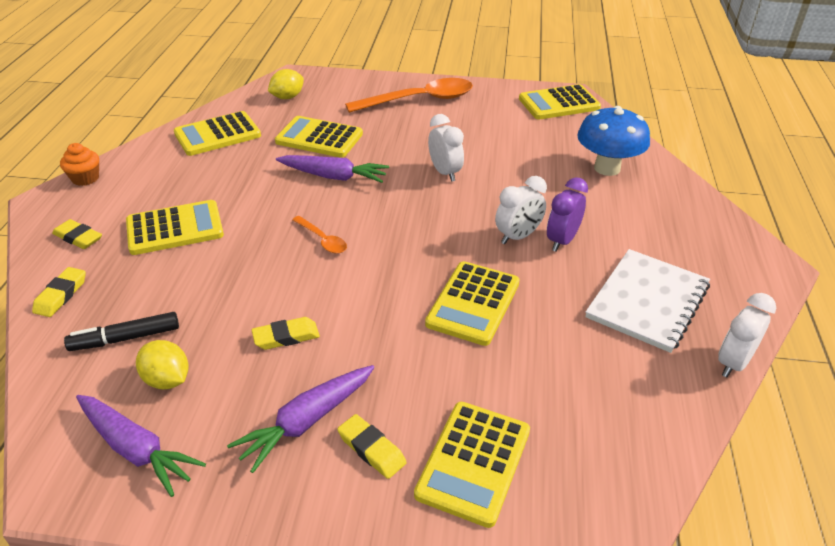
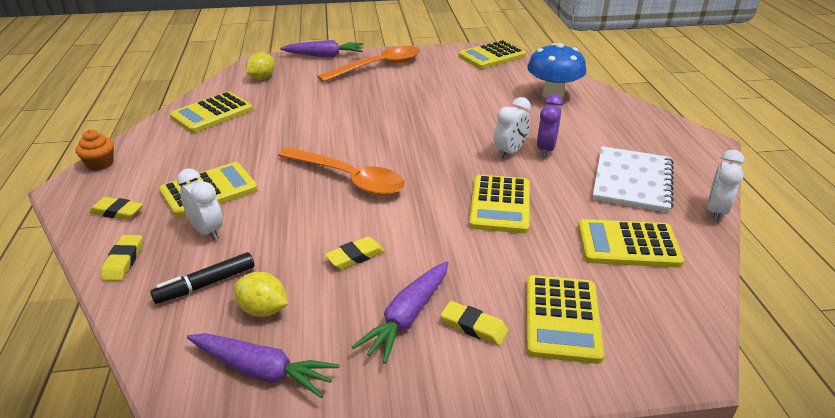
camera: 15 degrees left, 5 degrees down
yellow calculator [275,116,363,158] -> yellow calculator moved to [578,219,684,268]
purple carrot [276,155,389,183] -> purple carrot moved to [280,40,363,57]
orange spoon [292,216,347,254] -> orange spoon [278,147,405,195], size x2.11
white clock [428,114,464,182] -> white clock moved to [177,168,223,241]

